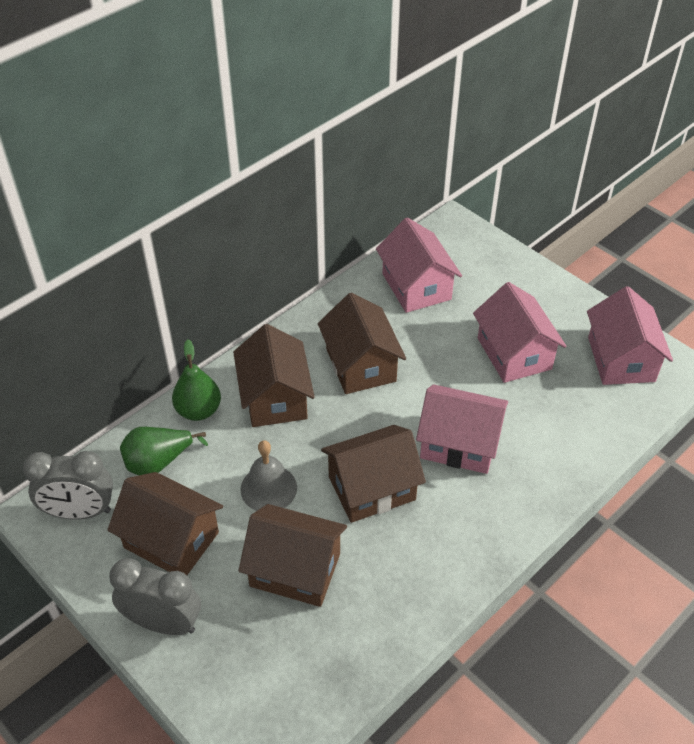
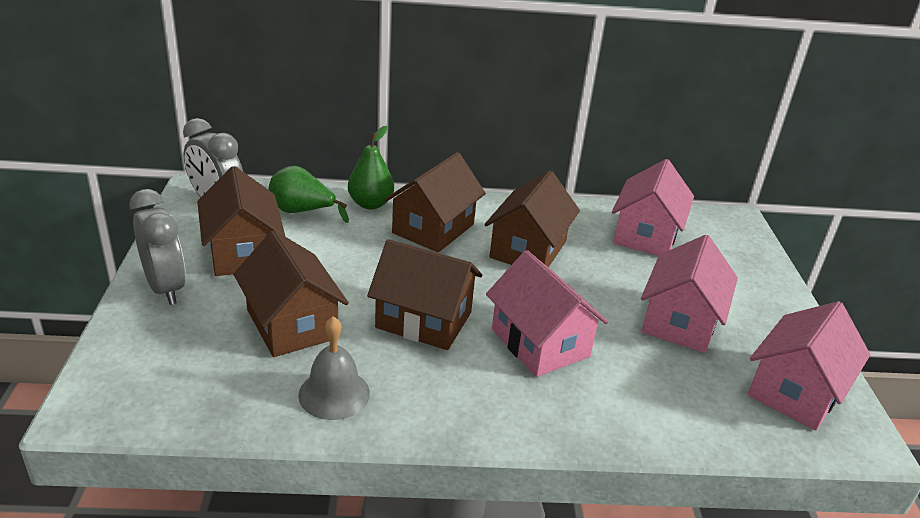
camera: 40 degrees right, 15 degrees down
grey bell [240,440,297,511] -> grey bell moved to [298,316,370,420]

